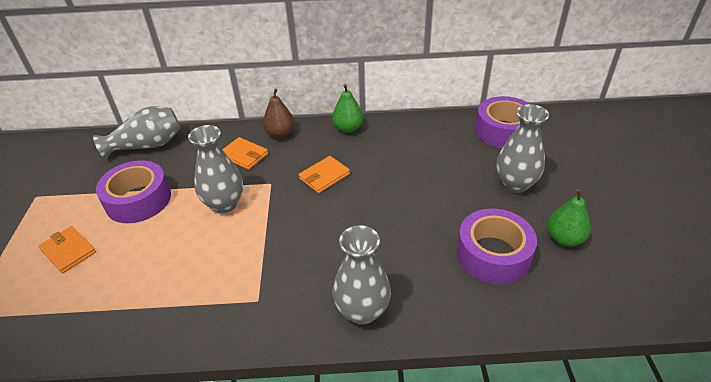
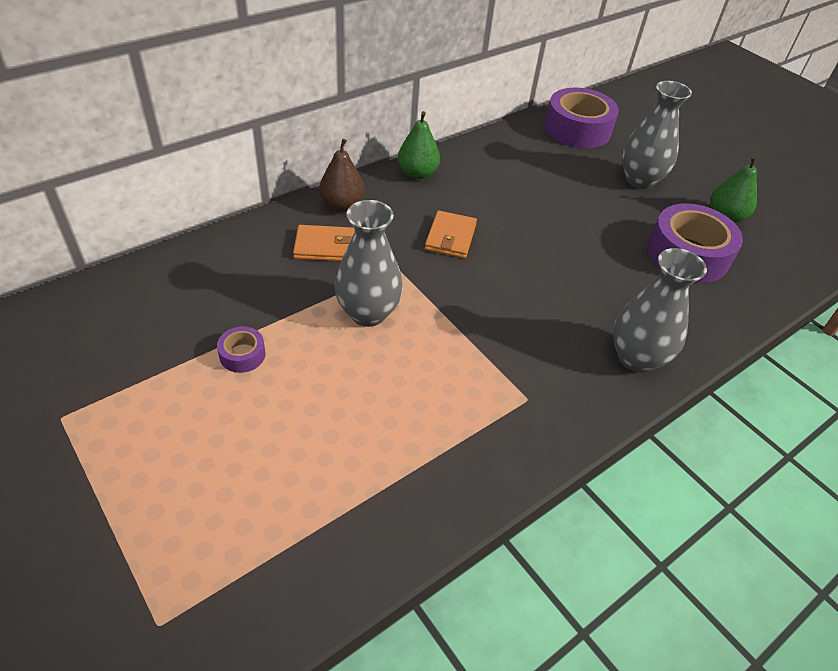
camera: 40 degrees left, 5 degrees up
orange wallet [38,226,96,273] -> none
grey vase [93,106,181,159] -> none
purple tape [96,160,171,223] -> purple tape [217,326,266,373], size x0.45

